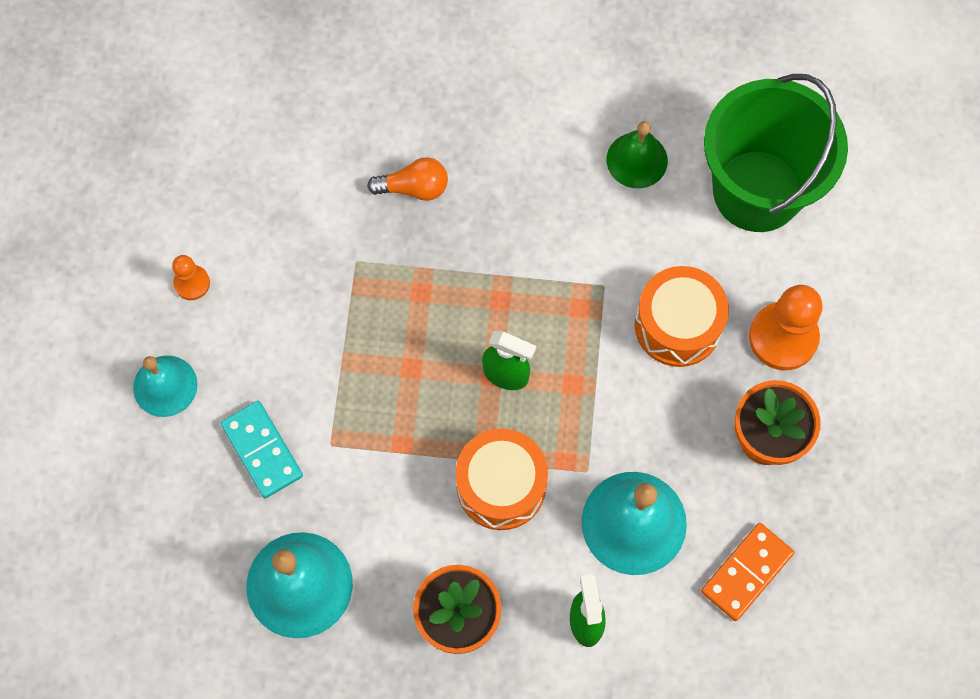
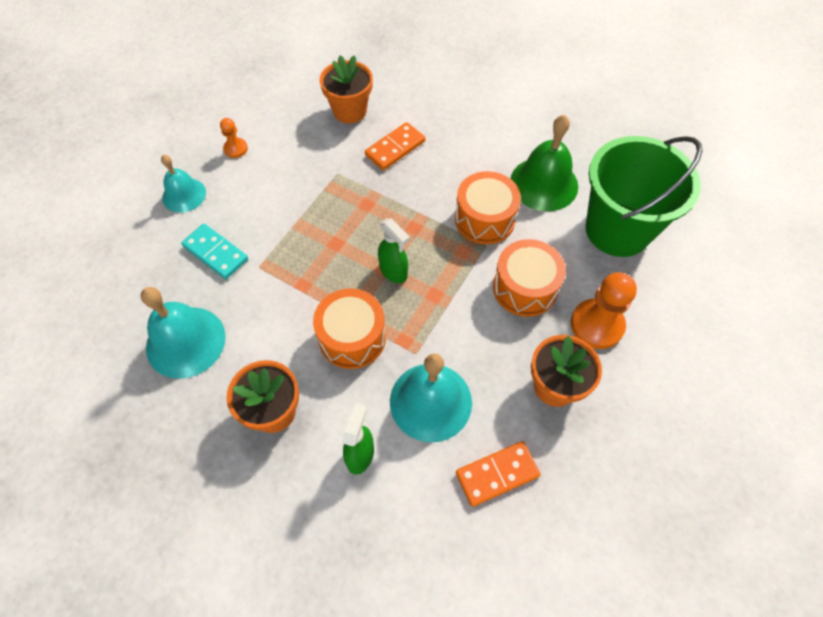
camera: 25 degrees right, 10 degrees down
turquoise domino [221,401,303,498] -> turquoise domino turned 45 degrees counterclockwise [181,224,248,279]
orange light bulb [367,157,448,201] -> orange domino [365,122,425,170]
green bell [607,121,668,188] -> green bell [510,115,578,211], size x1.59
none -> orange flower pot [320,55,373,124]
none -> orange drum [455,171,521,244]

